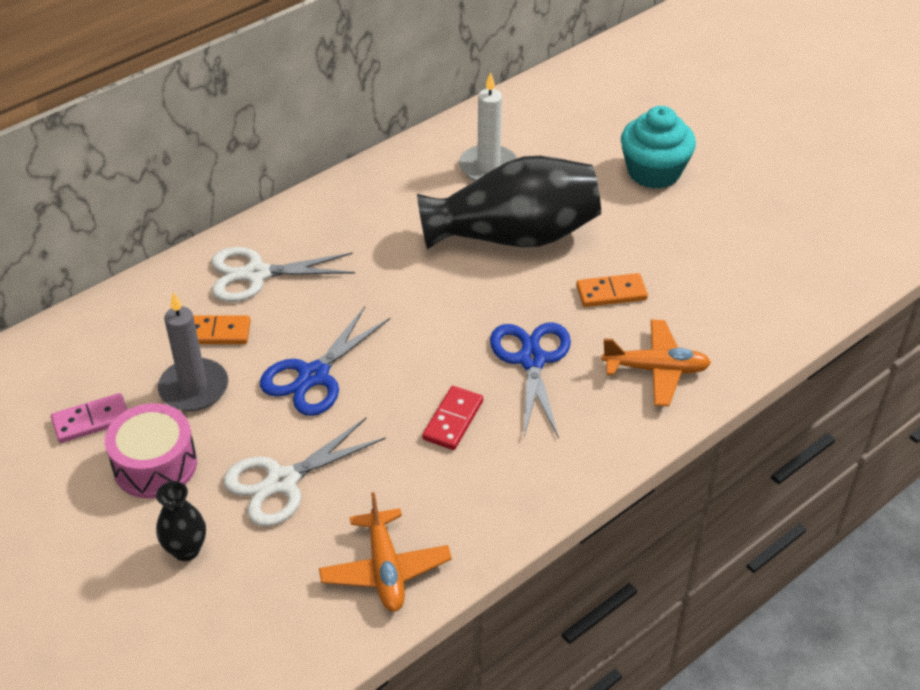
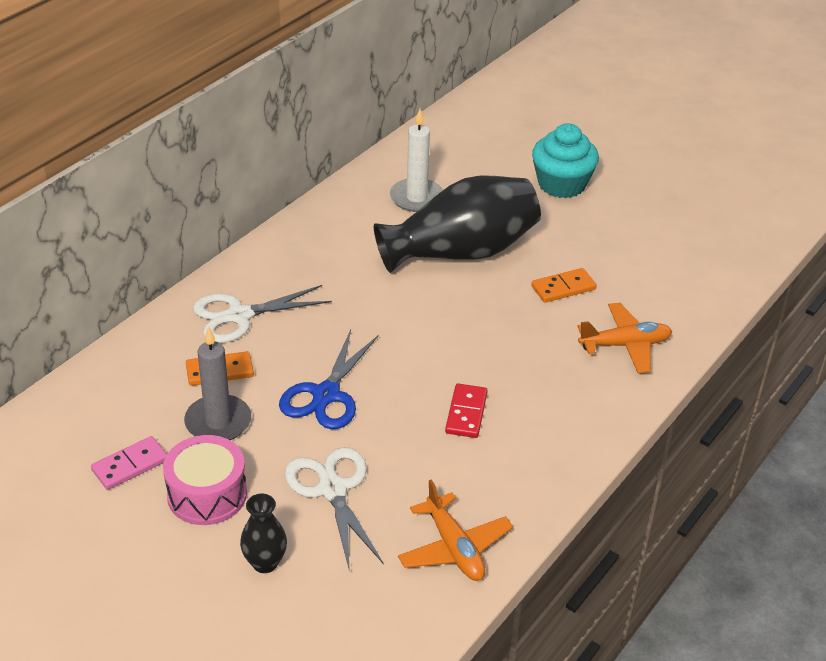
camera: 15 degrees left, 5 degrees down
white scissors [223,418,386,527] -> white scissors turned 120 degrees clockwise [285,447,384,572]
blue scissors [490,323,571,439] -> none

